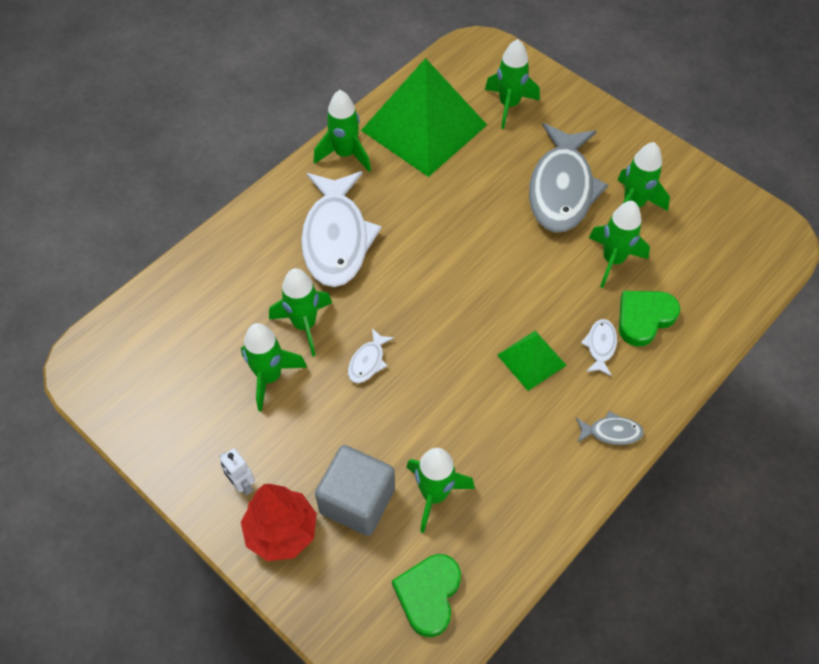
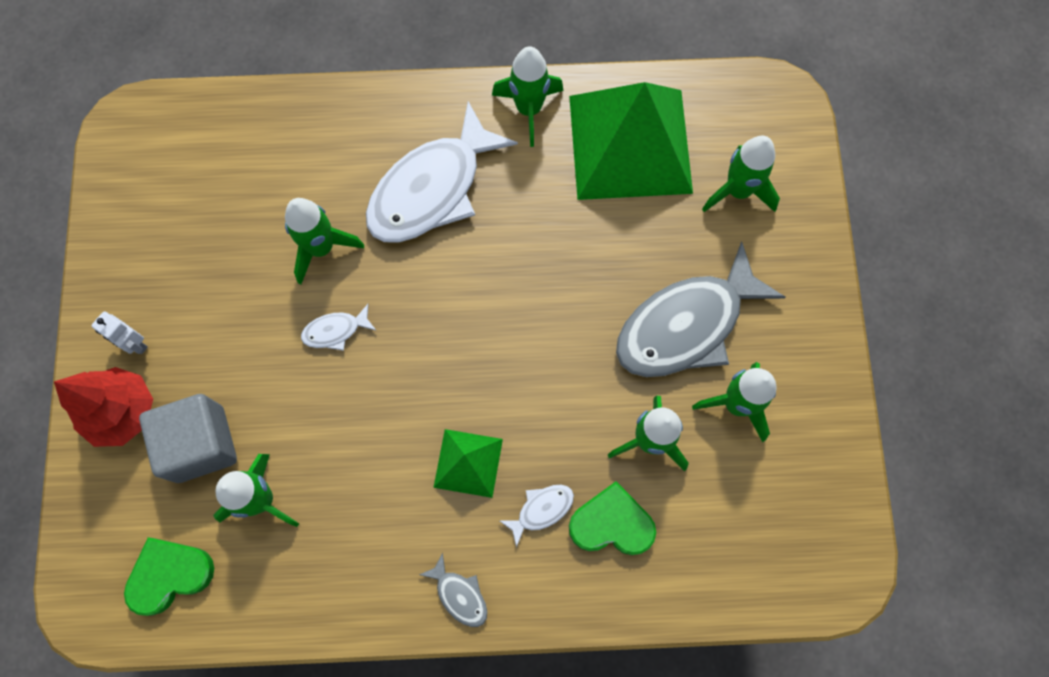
camera: 45 degrees right, 15 degrees up
white robot [219,448,255,496] -> white robot turned 60 degrees counterclockwise [92,312,148,354]
green rocket [241,323,307,412] -> none

